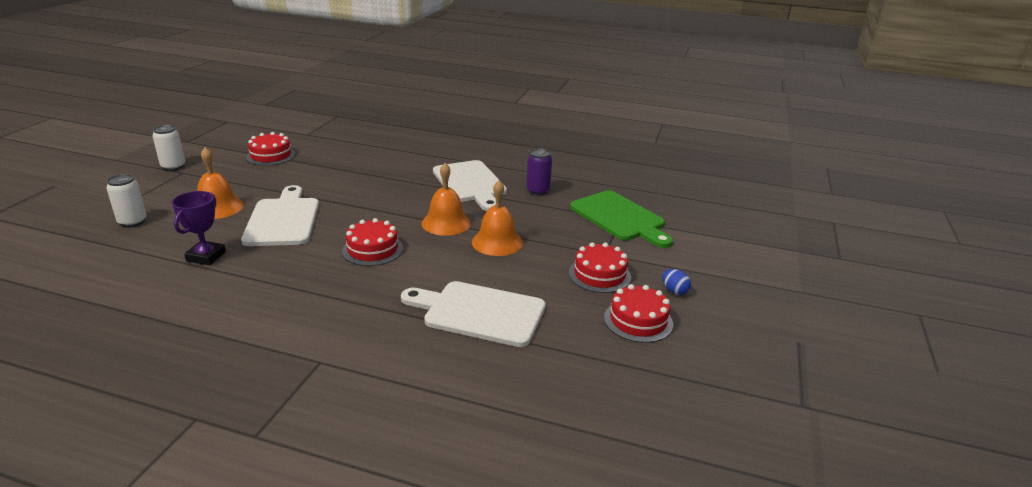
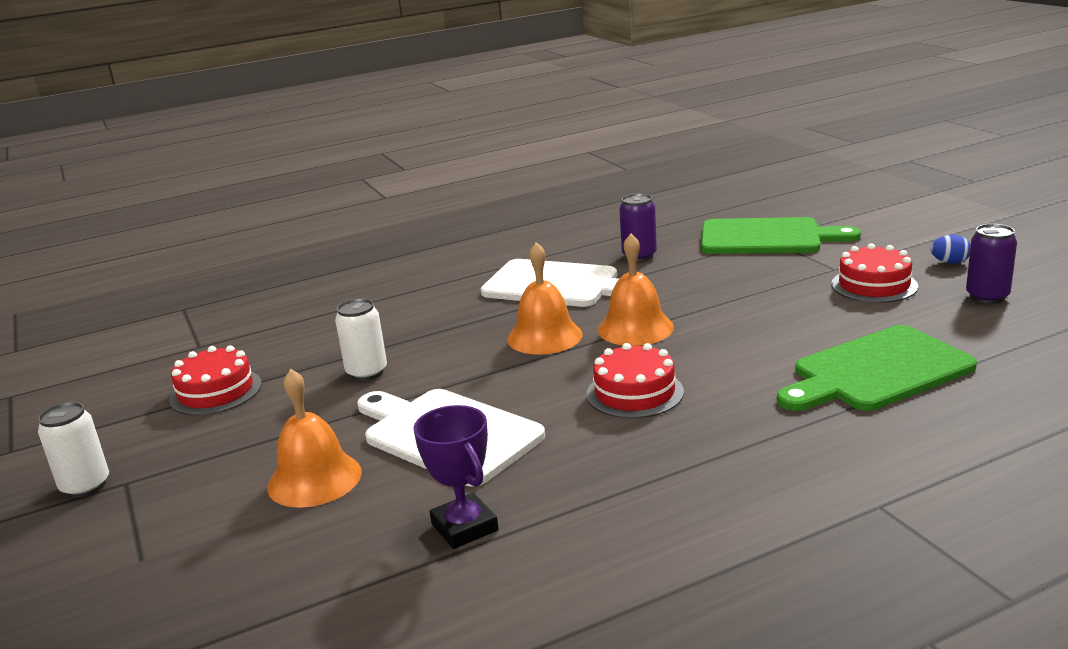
camera: 40 degrees left, 5 degrees down
white can [106,174,147,227] -> white can moved to [335,298,387,381]
white cutting board [401,281,546,347] -> green cutting board [777,325,977,411]
orange bell [472,180,523,256] -> orange bell moved to [507,242,583,355]
red cake [604,284,673,343] -> purple can [966,224,1017,304]

